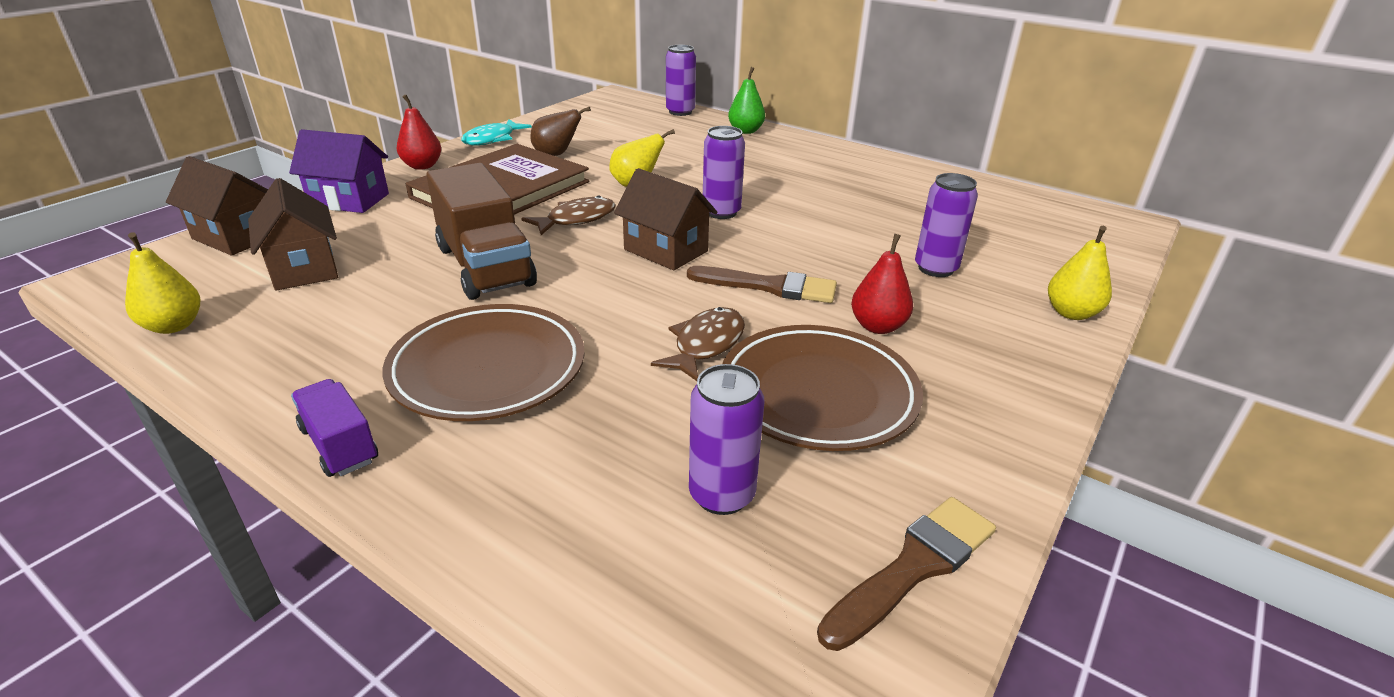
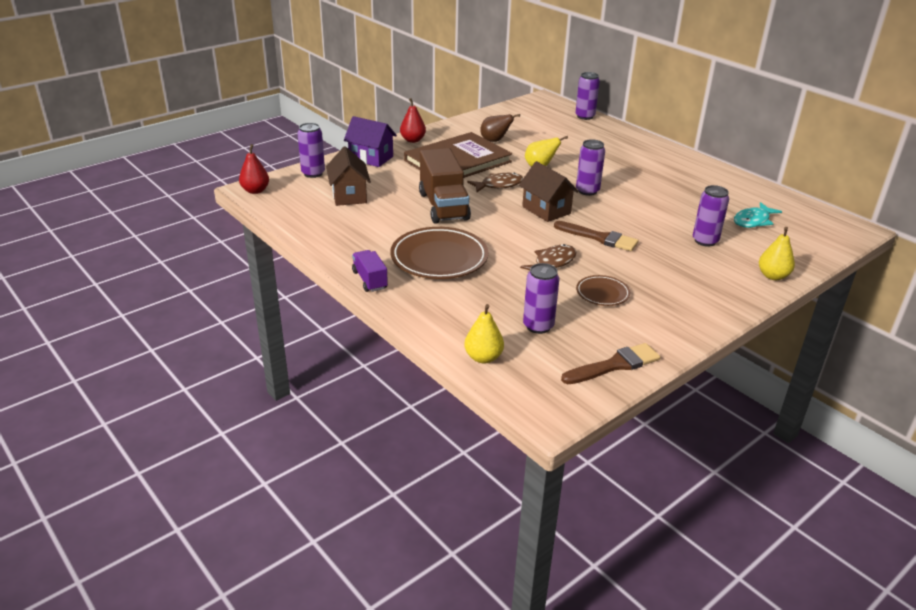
camera: 15 degrees right, 0 degrees up
yellow pear [125,232,200,334] -> yellow pear moved to [464,304,504,364]
brown house [166,156,268,256] -> purple can [297,123,325,178]
turquoise fish [461,119,532,146] -> turquoise fish moved to [734,202,782,228]
brown plate [722,325,923,451] -> brown plate [576,275,630,306], size x0.52
green pear [728,67,765,134] -> none
red pear [851,234,913,334] -> red pear moved to [239,144,269,194]

